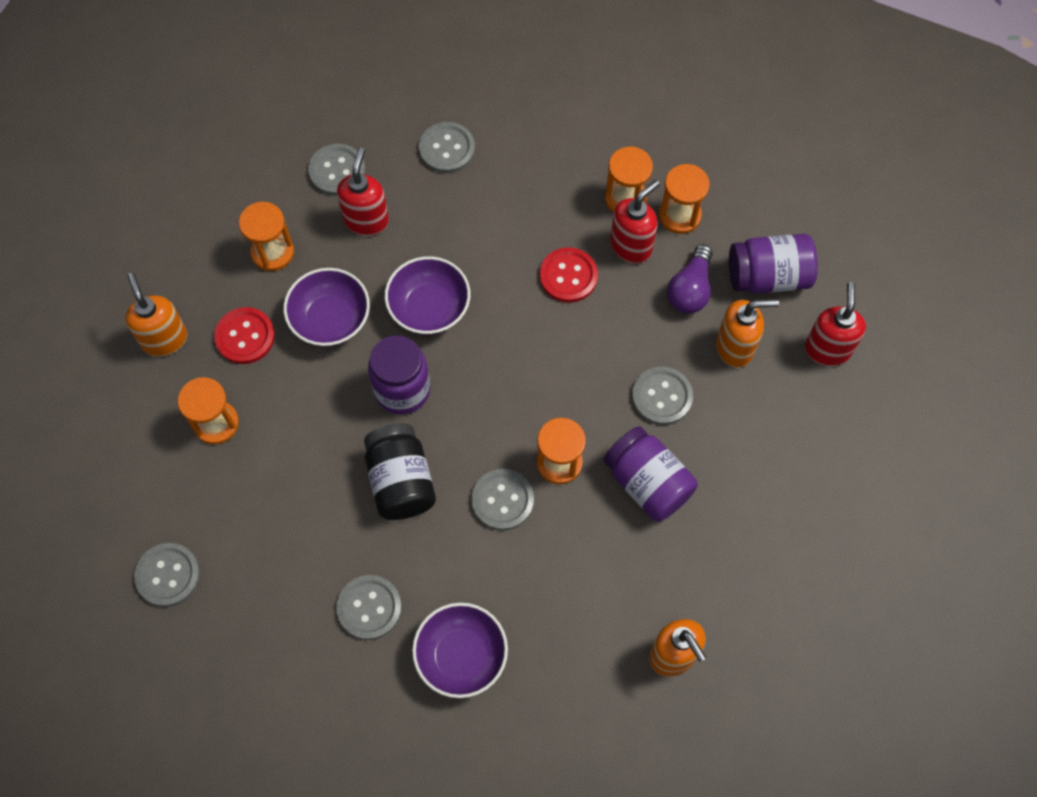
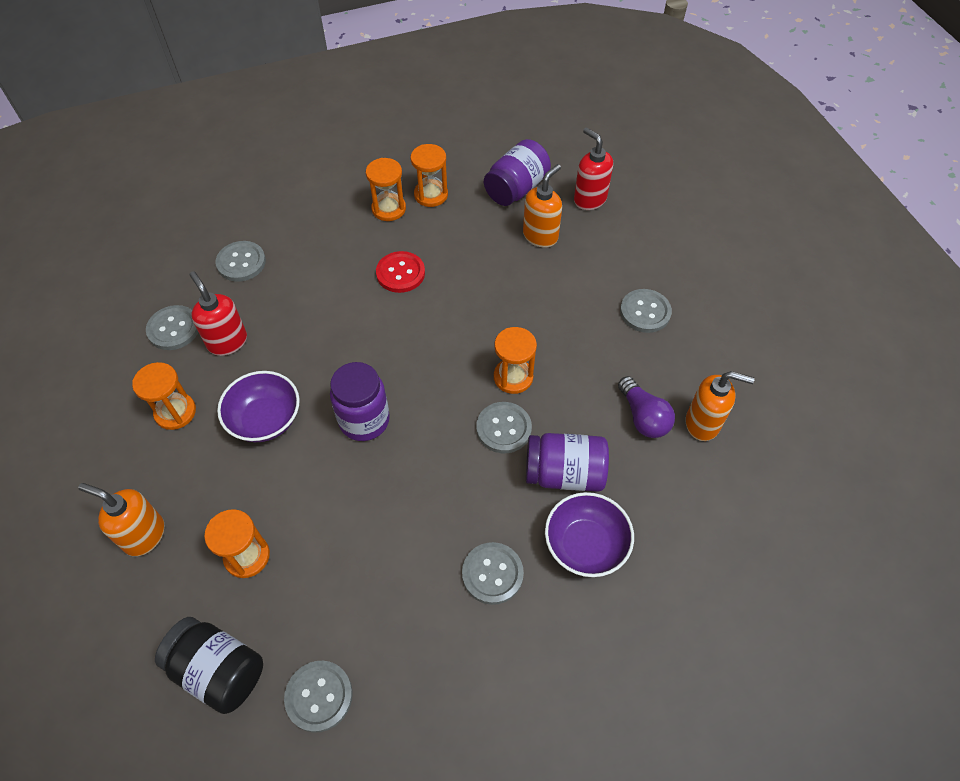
camera: 45 degrees left, 10 degrees down
red button [214,307,275,364] -> none
black jar [364,423,436,520] -> black jar moved to [155,617,263,714]
purple bowl [385,256,470,335] -> none
purple jar [603,426,698,521] -> purple jar moved to [526,433,609,492]
red soap dispenser [610,180,660,263] -> none
grey button [632,367,693,425] -> grey button moved to [620,289,672,333]
purple light bulb [667,244,713,314] -> purple light bulb moved to [618,376,675,438]

